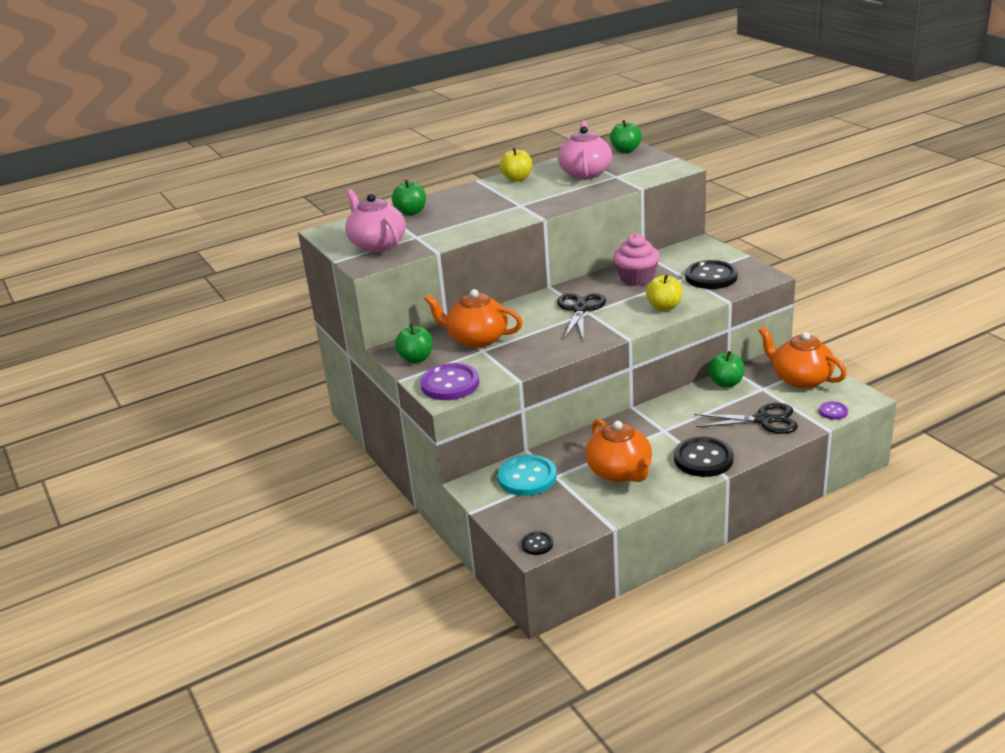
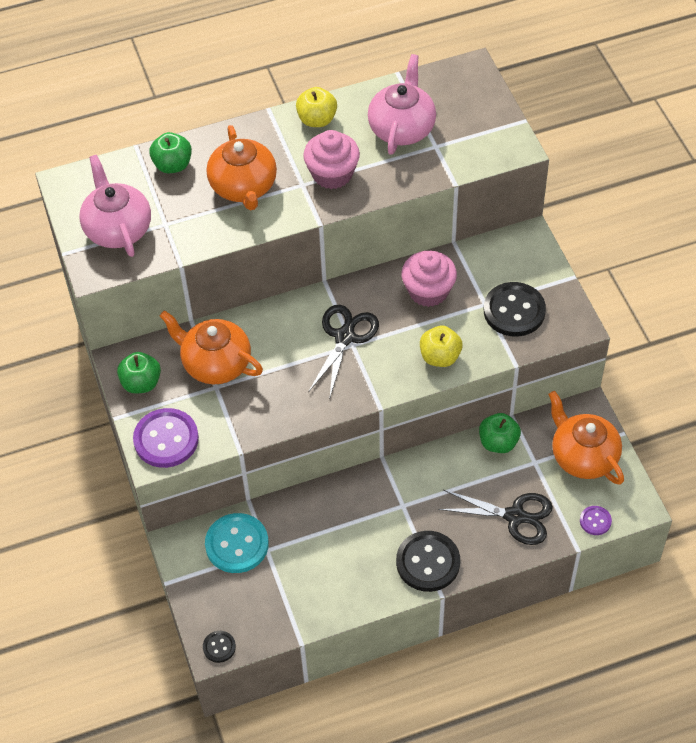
camera: 10 degrees right, 25 degrees up
orange teapot [585,419,652,482] -> orange teapot moved to [207,125,277,210]
green apple [610,120,642,153] -> none
none -> pink cupcake [303,130,360,189]

